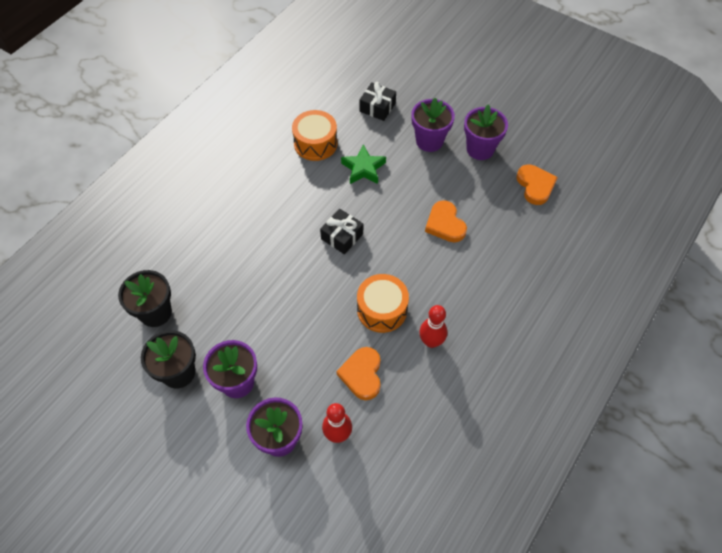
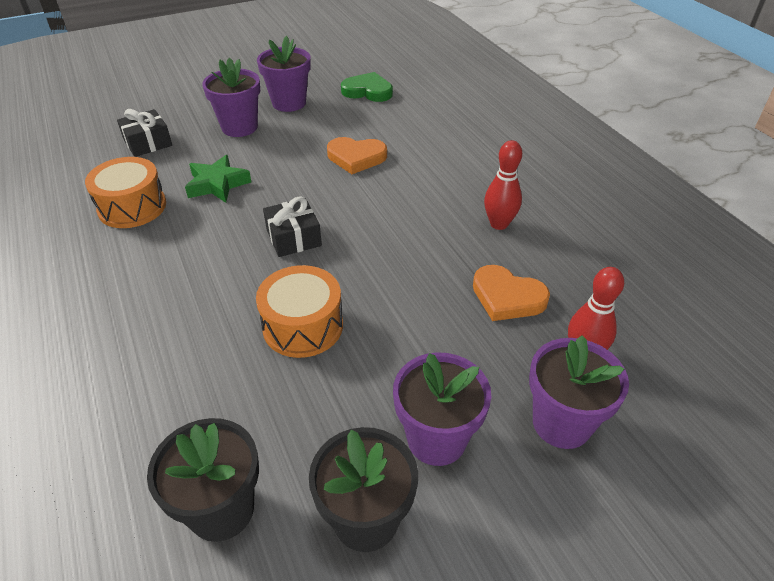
camera: 60 degrees left, 15 degrees down
orange drum [357,274,409,333] -> orange drum moved to [256,265,343,358]
orange heart [516,165,558,205] -> green heart [341,72,393,102]

